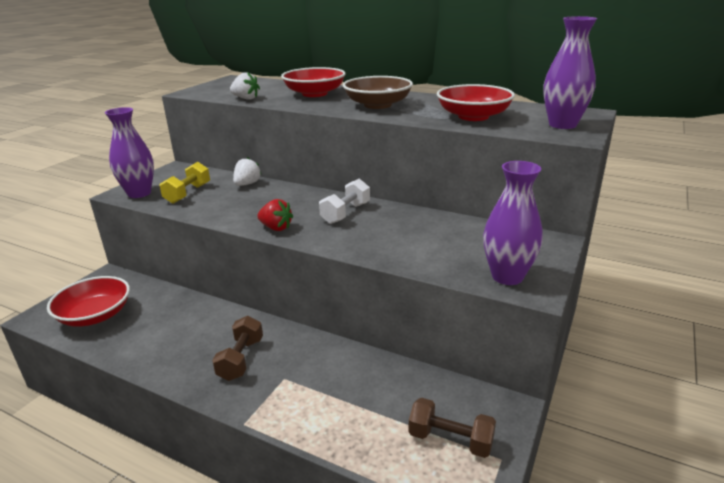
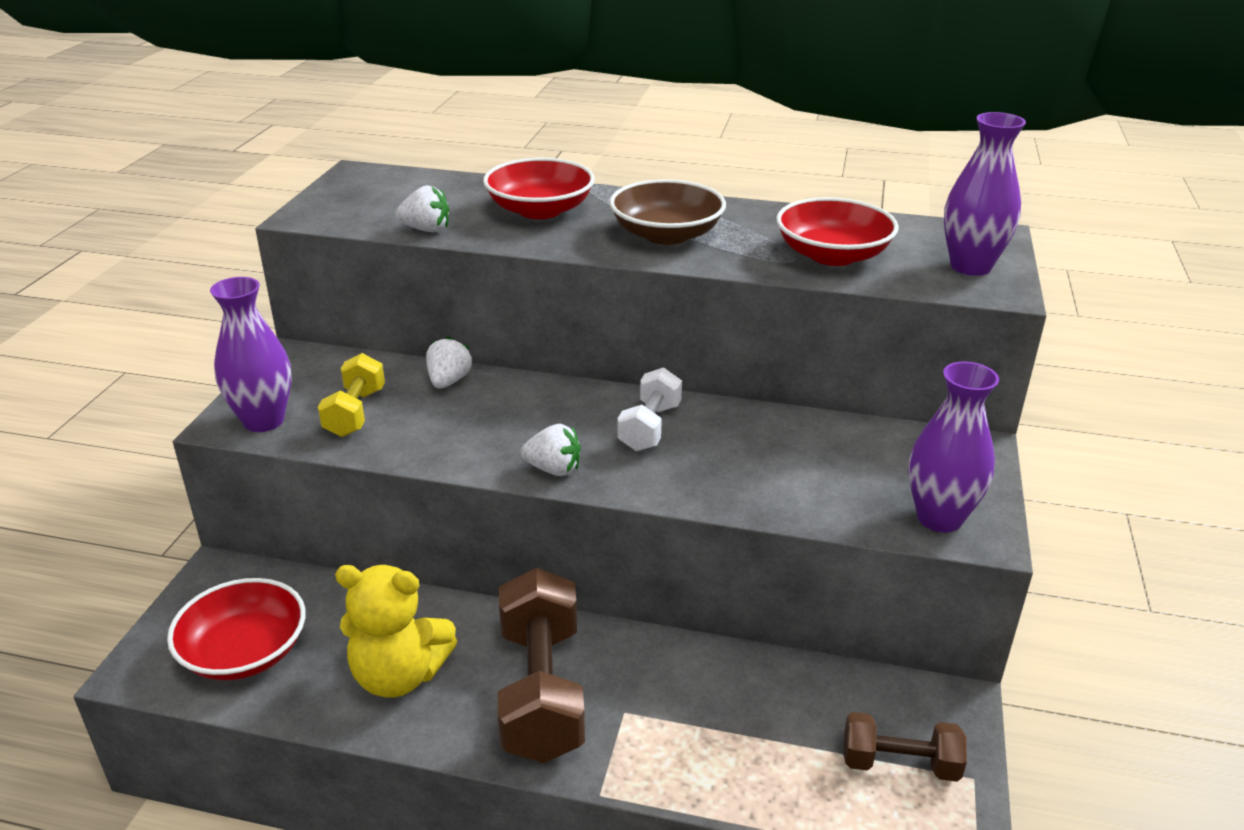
camera: 15 degrees left, 5 degrees up
brown dumbbell [212,316,263,381] -> brown dumbbell [498,568,585,763], size x1.76
red strawberry [257,199,293,231] -> white strawberry [520,424,581,476]
none -> yellow teddy bear [335,565,457,698]

